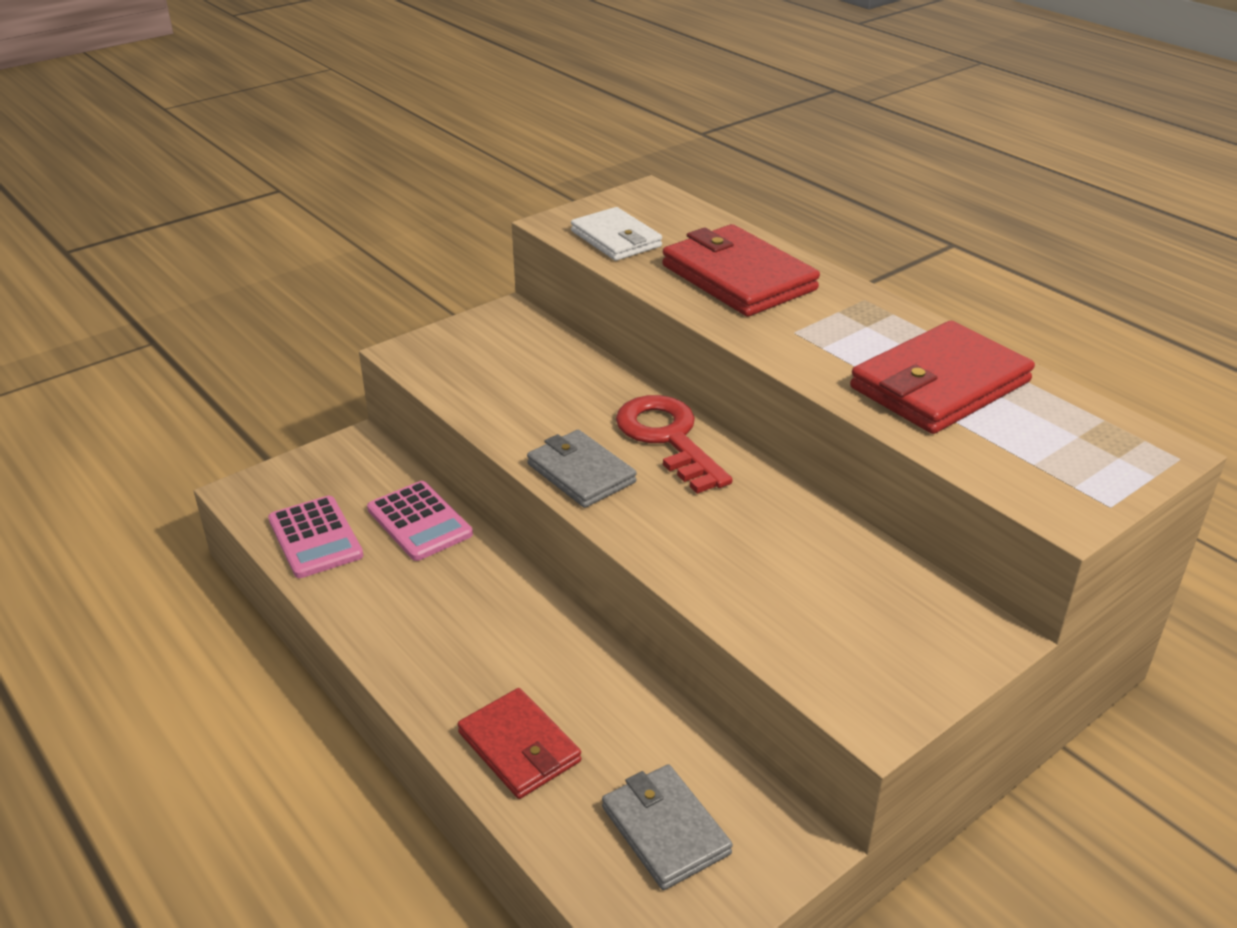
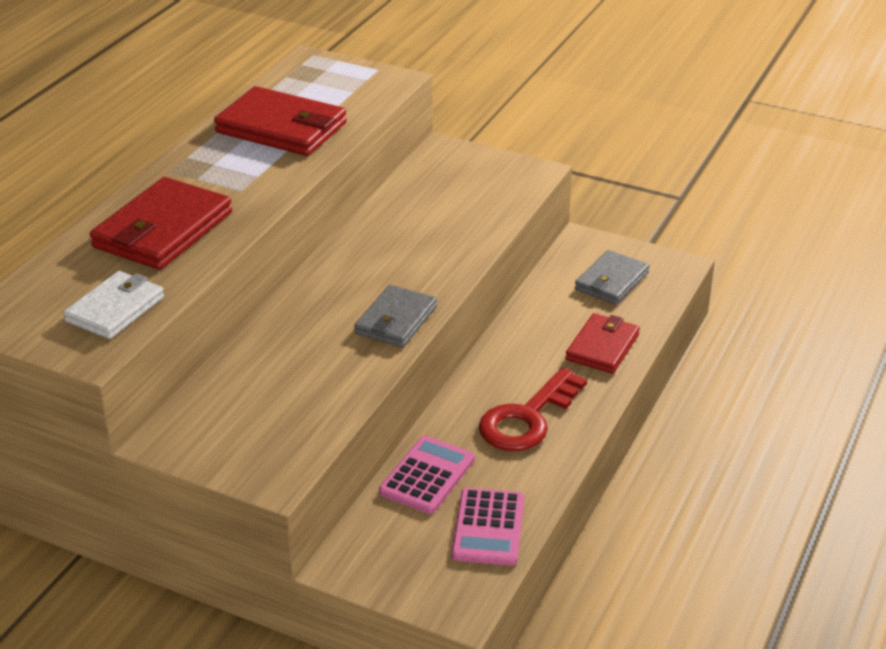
camera: 115 degrees left, 0 degrees up
pink calculator [268,496,364,578] -> pink calculator turned 150 degrees clockwise [451,488,524,566]
red key [616,395,732,494] -> red key moved to [479,368,587,451]

